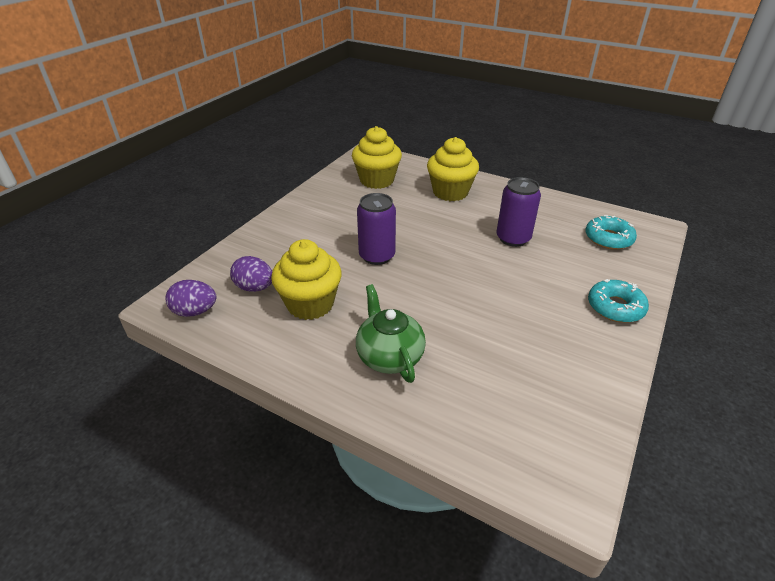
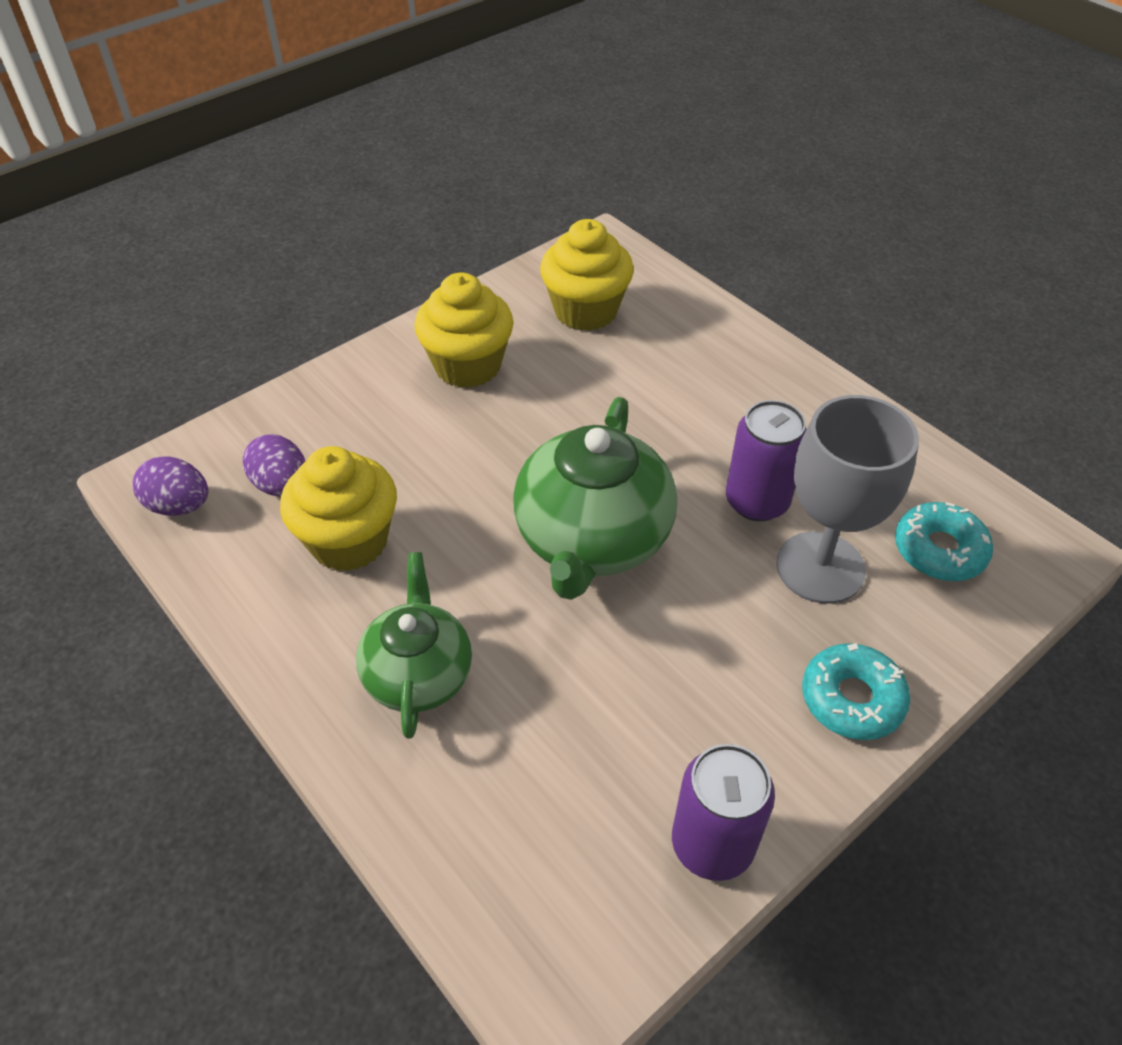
camera: 20 degrees right, 10 degrees up
purple can [357,193,396,265] -> purple can moved to [672,744,775,881]
yellow cupcake [427,137,479,201] -> yellow cupcake moved to [414,272,513,388]
none -> green teapot [513,397,677,600]
none -> grey goblet [776,395,919,604]

